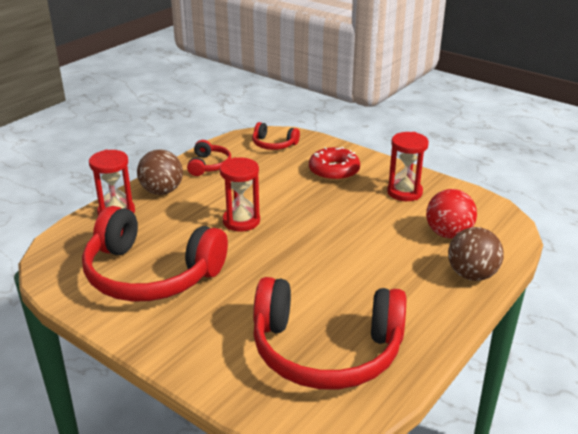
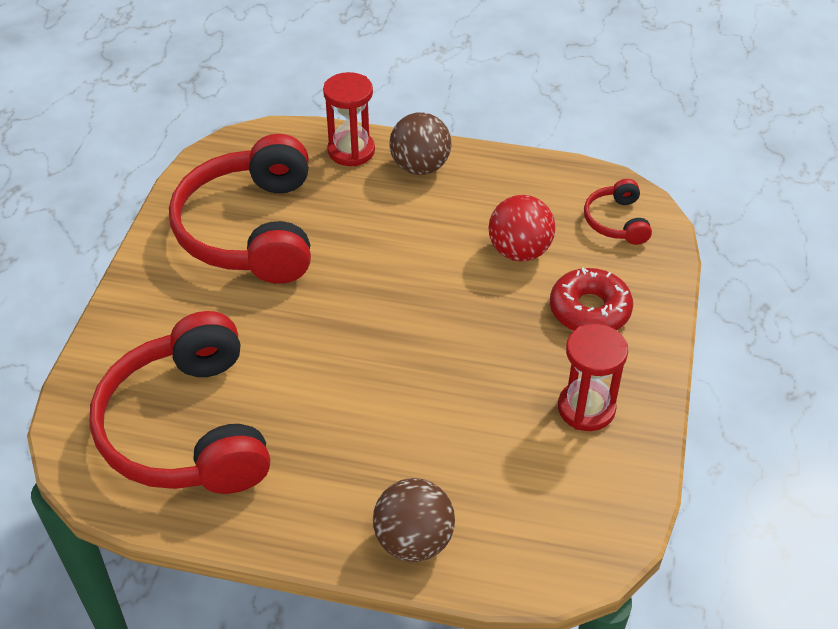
camera: 65 degrees right, 15 degrees up
red headphones [187,140,231,176] -> none
red hourglass [220,157,260,232] -> none
red ball [426,189,477,239] -> red ball moved to [488,195,555,262]

